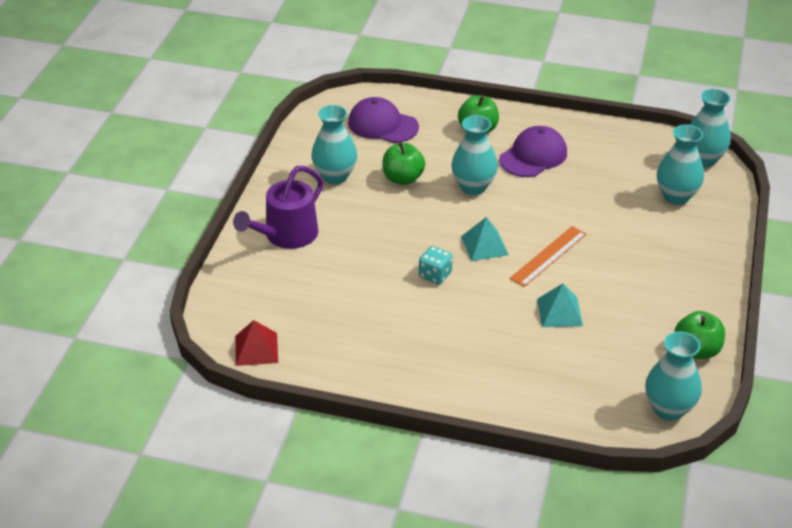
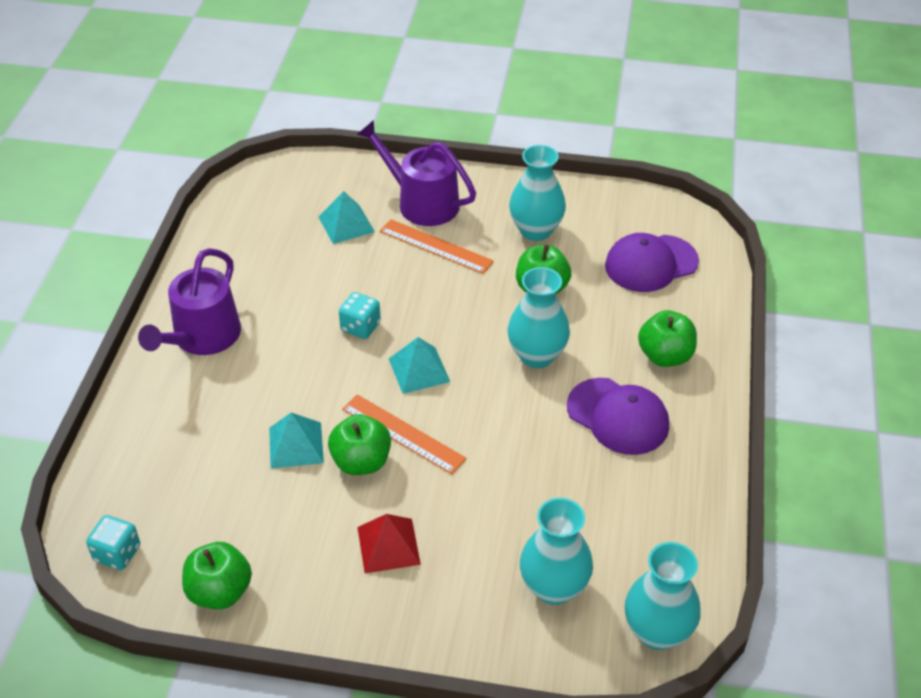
camera: 85 degrees right, 5 degrees up
red pyramid [235,320,278,366] -> red pyramid moved to [357,514,421,574]
purple cap [348,97,419,143] -> purple cap turned 135 degrees counterclockwise [605,233,699,292]
turquoise vase [645,332,702,421] -> turquoise dice [86,515,140,570]
none -> purple watering can [138,248,241,355]
none -> turquoise pyramid [319,191,375,244]
none -> green apple [328,414,391,475]
none -> orange ruler [380,219,494,274]

